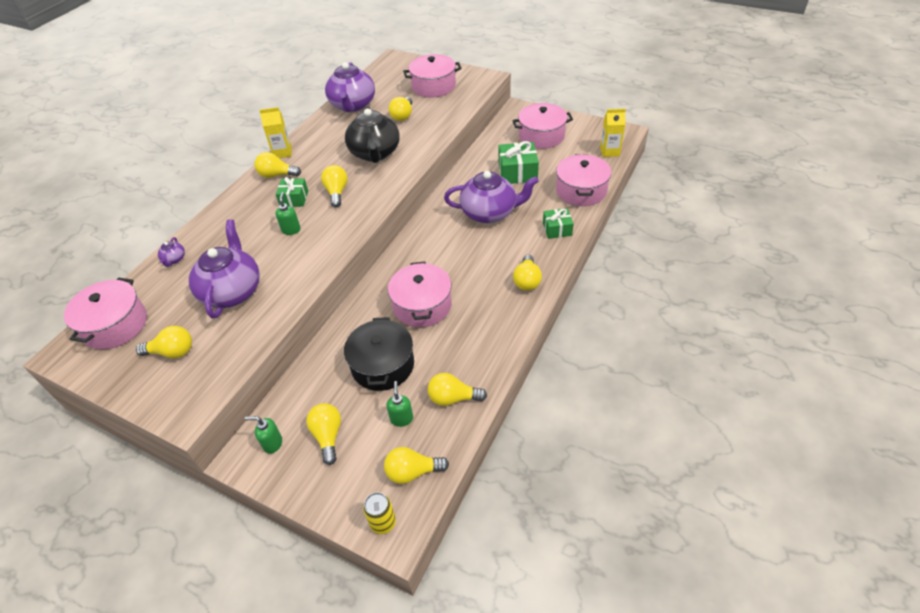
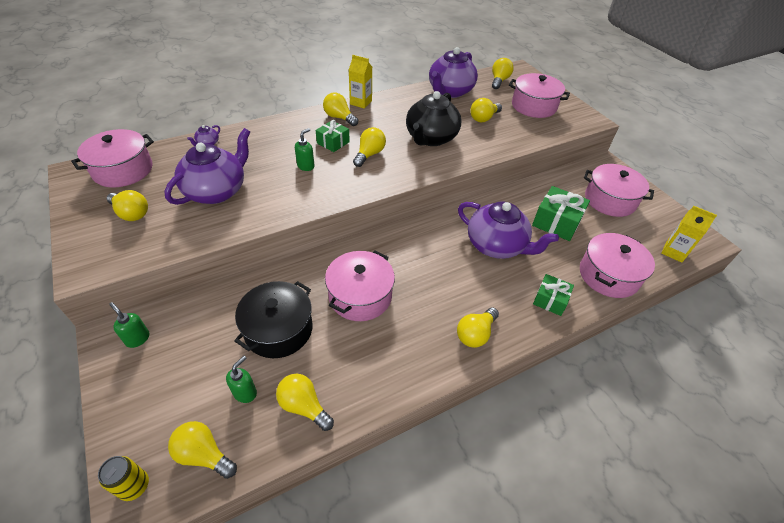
camera: 30 degrees right, 0 degrees up
yellow light bulb [306,403,341,465] -> yellow light bulb moved to [492,58,514,89]

